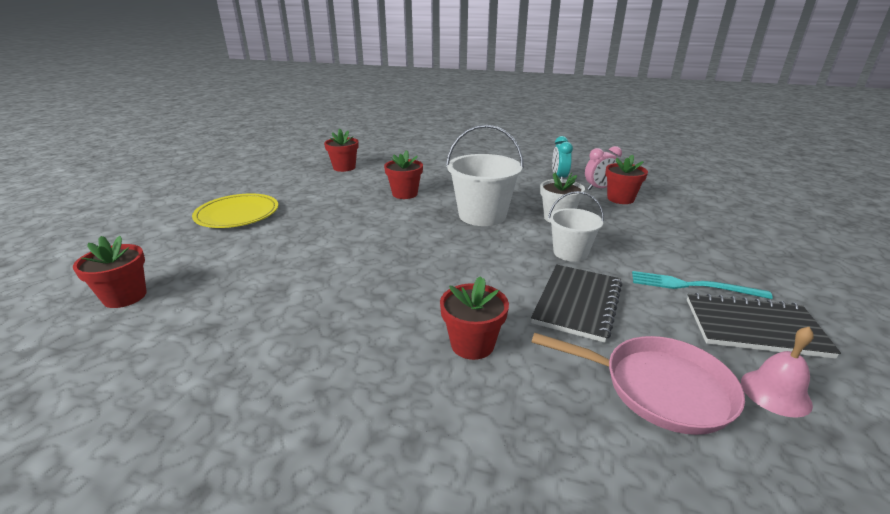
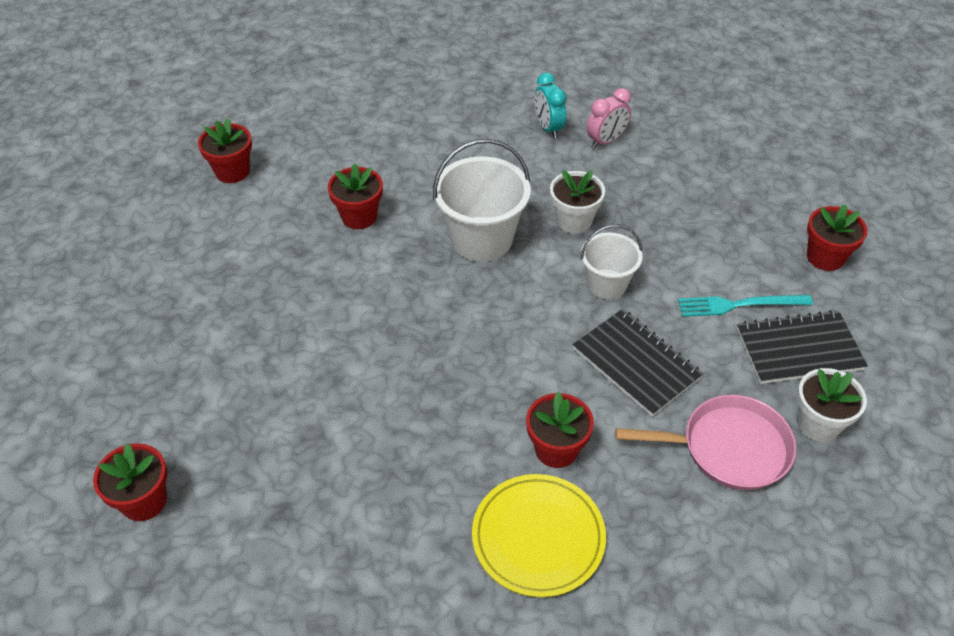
camera: 20 degrees left, 20 degrees up
yellow plate [192,193,278,228] -> yellow plate moved to [472,474,606,597]
black notebook [531,264,622,343] -> black notebook turned 45 degrees counterclockwise [573,309,703,416]
red flower pot [605,154,648,204] -> red flower pot moved to [807,204,868,271]
pink bell [741,327,814,418] -> white flower pot [797,368,867,442]

